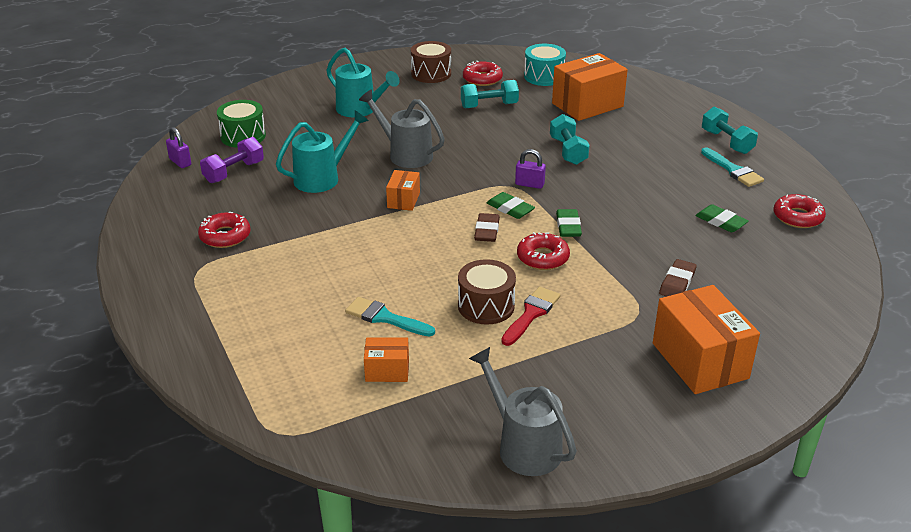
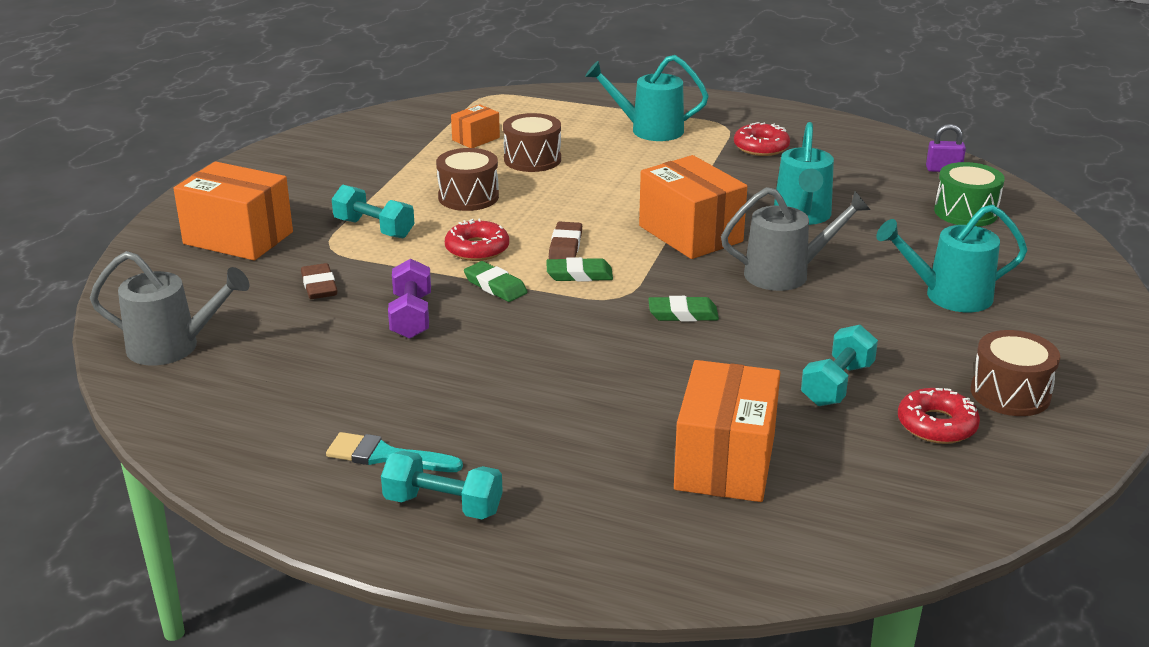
camera: 135 degrees right, 5 degrees down
purple dumbbell [200,137,264,183] -> purple dumbbell moved to [388,259,431,339]
turquoise brush [345,297,435,337] -> brown drum [503,113,561,172]
orange box [386,170,420,211] -> orange box [639,155,747,259], size x1.96
grey watering can [469,347,577,476] -> grey watering can moved to [90,251,249,365]
brown eraser [474,213,500,242] -> brown eraser turned 45 degrees clockwise [549,222,582,259]
red brush [501,287,560,346] -> none
purple padlock [515,149,546,189] -> none
turquoise drum [524,44,566,86] -> none
turquoise dumbbell [550,114,590,165] -> turquoise dumbbell moved to [332,185,415,238]
green eraser [695,204,749,232] -> green eraser moved to [648,296,719,322]
red donut [774,194,826,228] -> none
none -> turquoise watering can [585,55,709,141]

